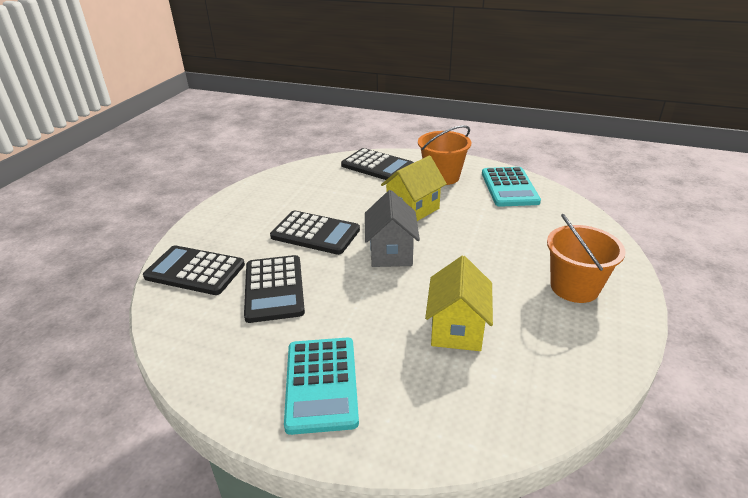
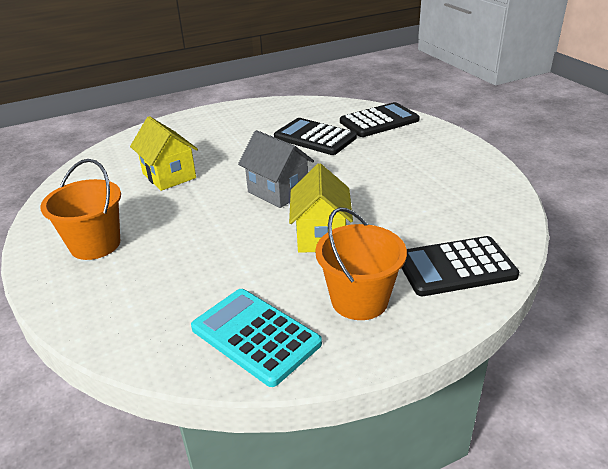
camera: 135 degrees right, 0 degrees up
black calculator [270,211,360,255] -> none
turquoise calculator [284,338,359,435] -> none

